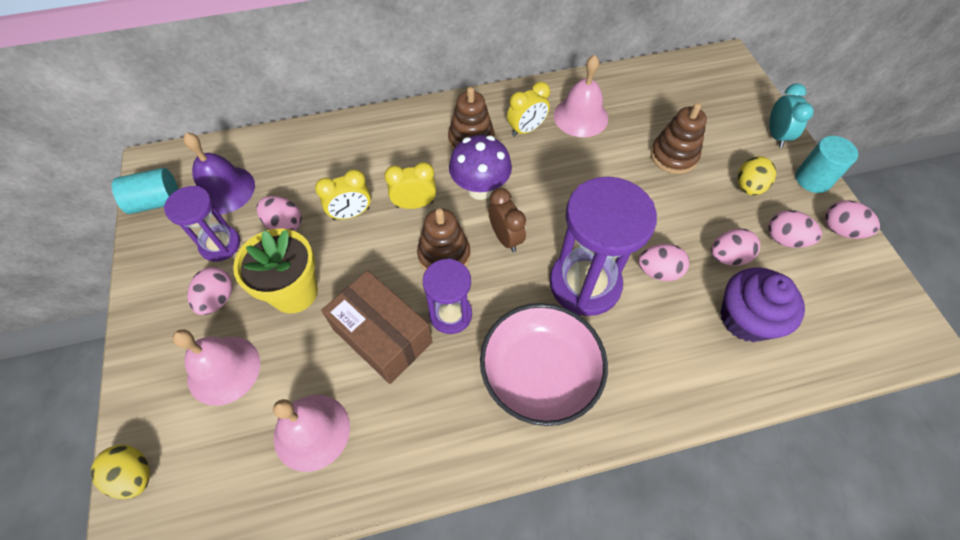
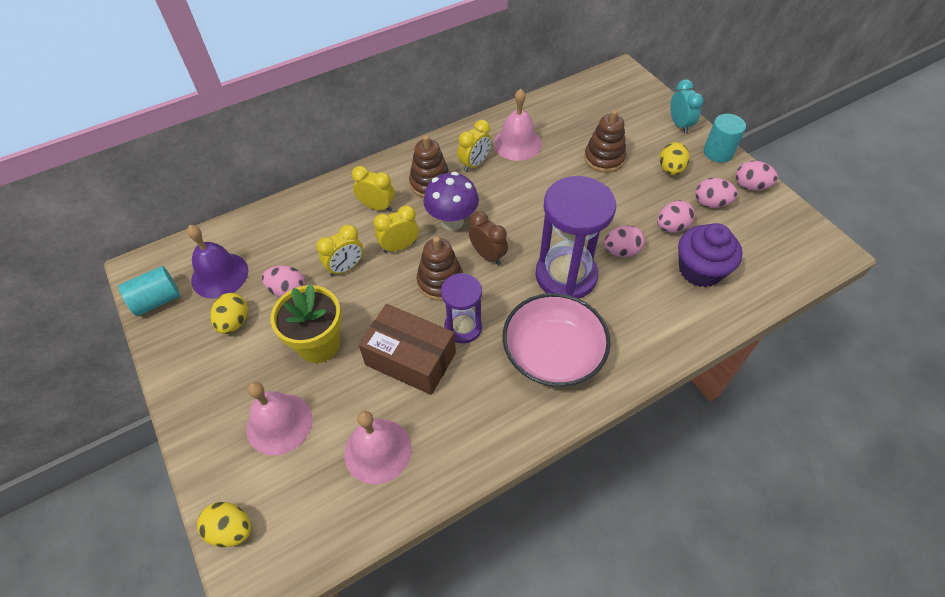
camera: 15 degrees left, 5 degrees down
purple hourglass [164,186,240,262] -> yellow egg [210,293,248,334]
pink egg [187,267,233,315] -> none
none -> yellow clock [352,166,395,212]

